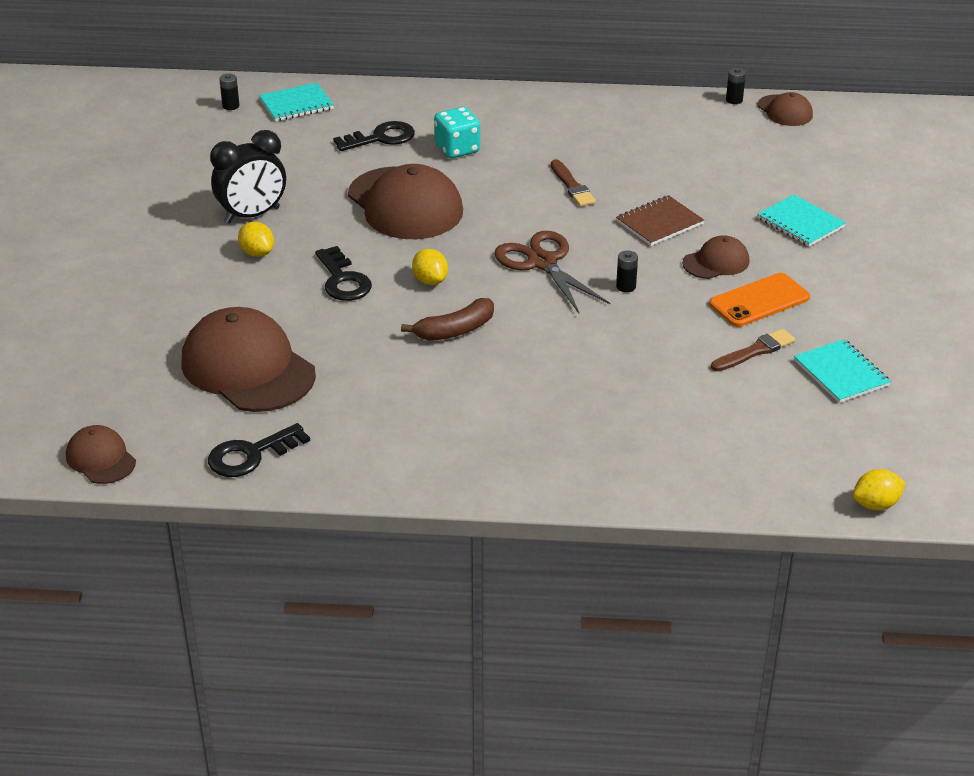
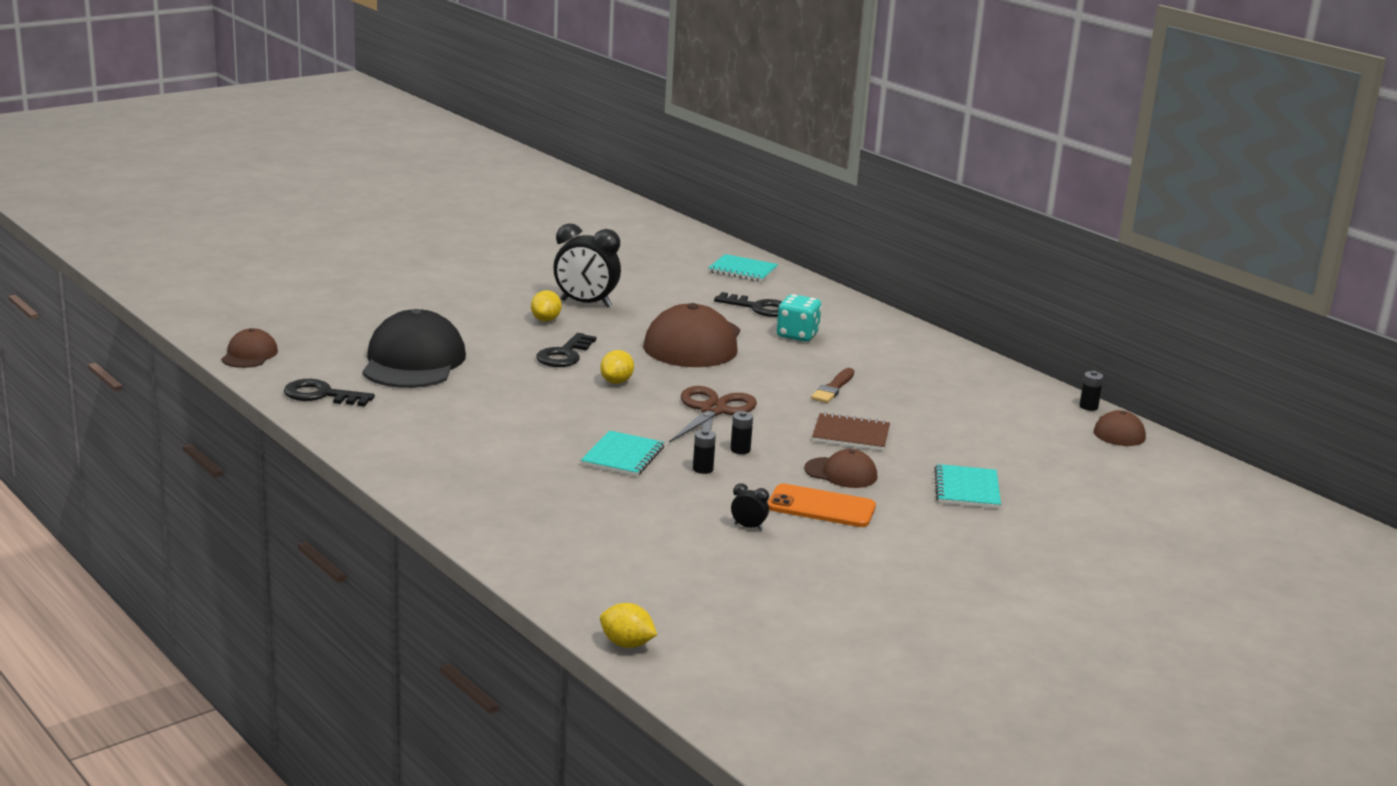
camera: 45 degrees right, 15 degrees down
brown cap [181,307,316,412] -> black cap [362,309,466,388]
black battery [219,74,240,110] -> black battery moved to [693,430,716,474]
brown banana [401,298,494,341] -> none
brown brush [711,329,795,371] -> black clock [731,483,769,531]
turquoise notebook [794,339,891,403] -> turquoise notebook moved to [581,430,664,477]

